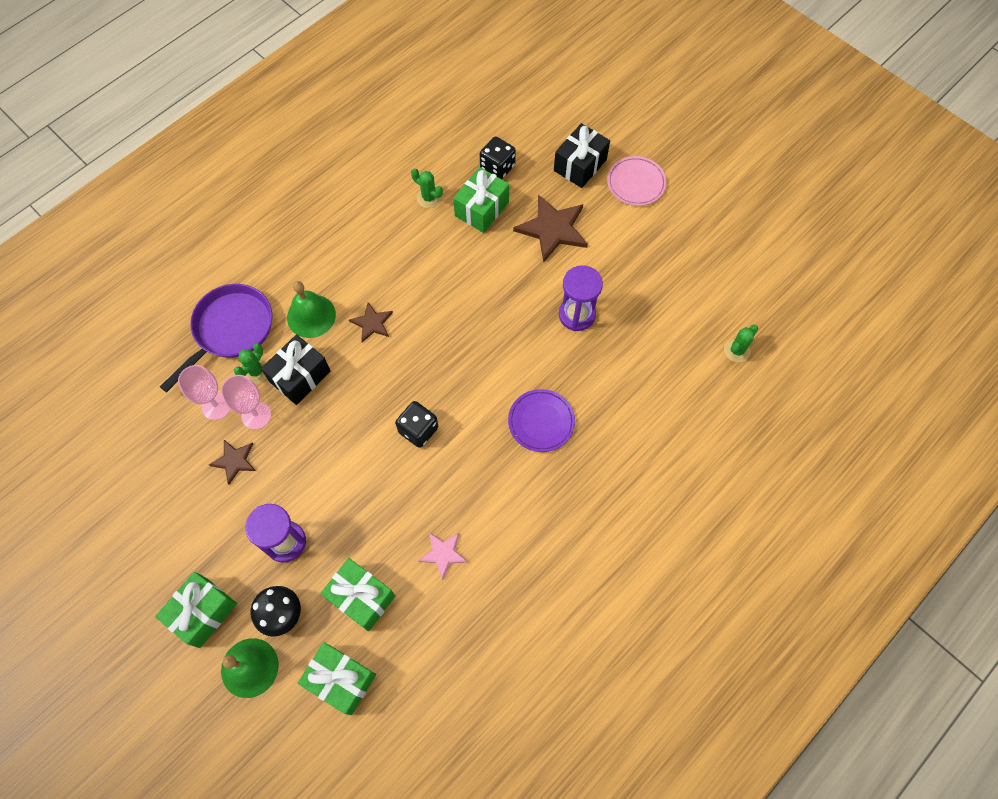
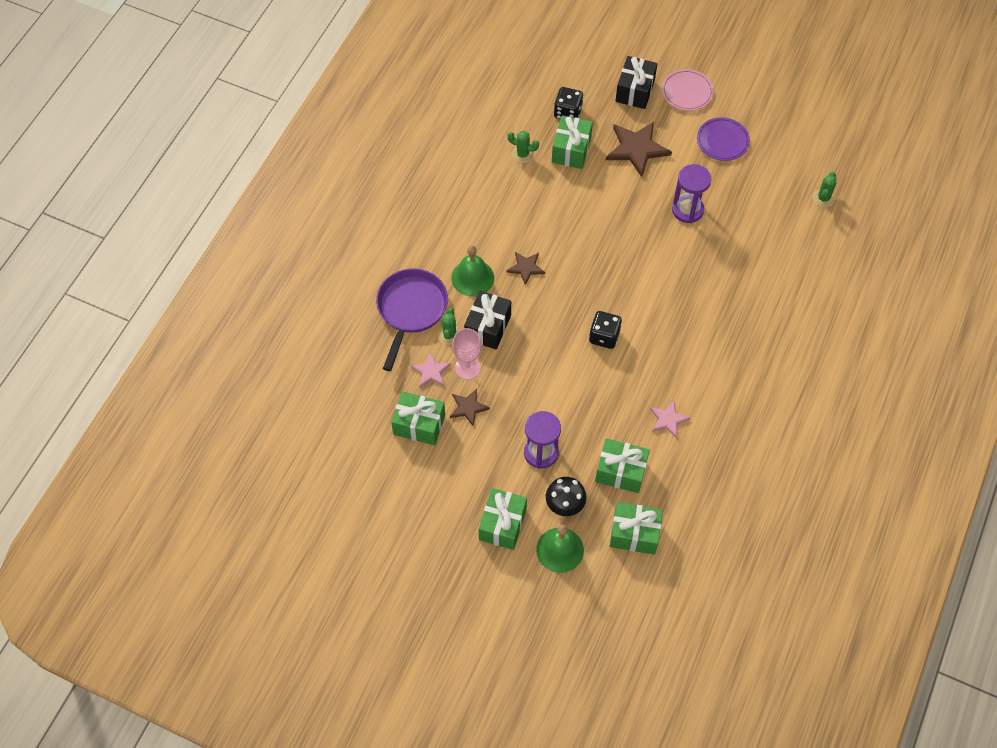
camera: 20 degrees left, 5 degrees down
pink goblet [178,365,231,420] -> pink star [411,352,451,387]
purple plate [508,389,575,452] -> purple plate moved to [697,117,750,161]
none -> green gift [391,391,445,446]

